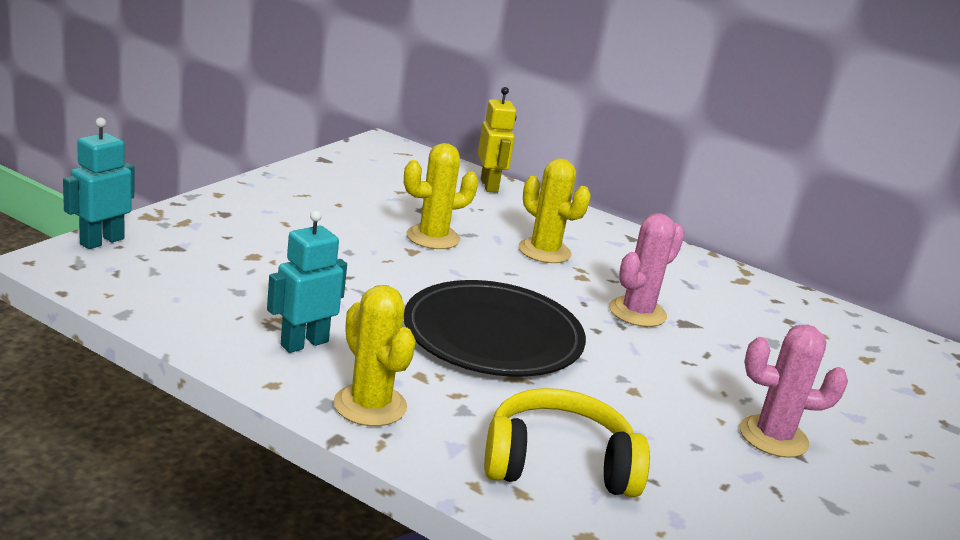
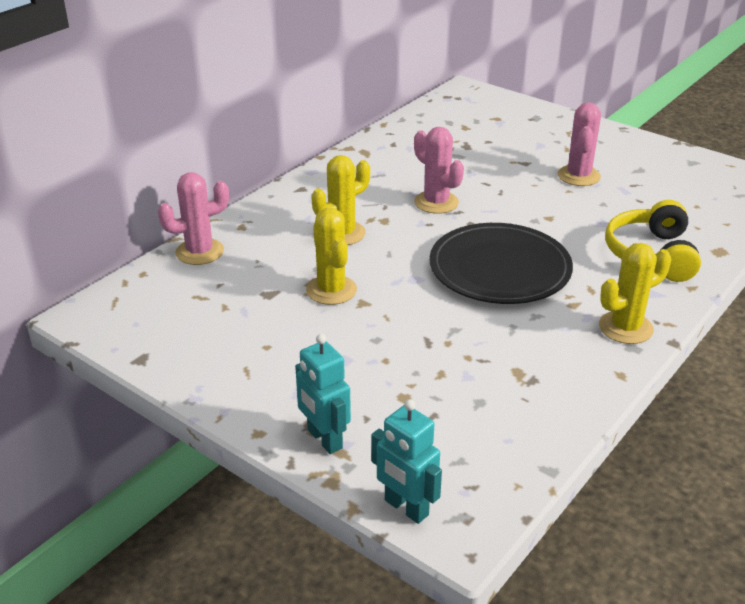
camera: 80 degrees left, 10 degrees up
turquoise robot [267,210,347,353] -> turquoise robot moved to [295,334,351,454]
yellow robot [478,87,516,193] -> pink cactus [158,172,229,265]

